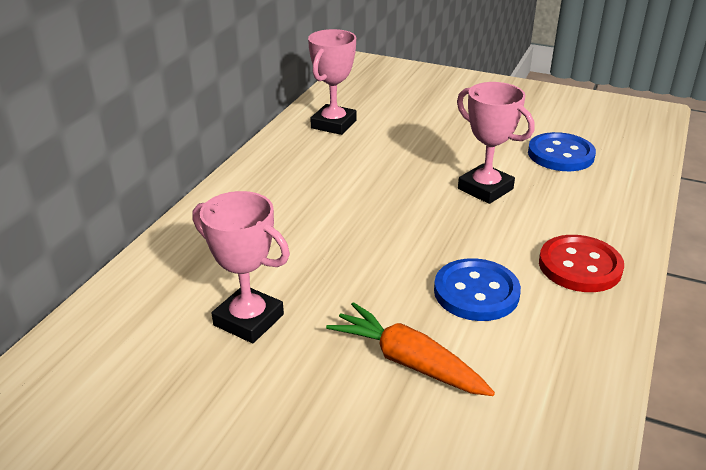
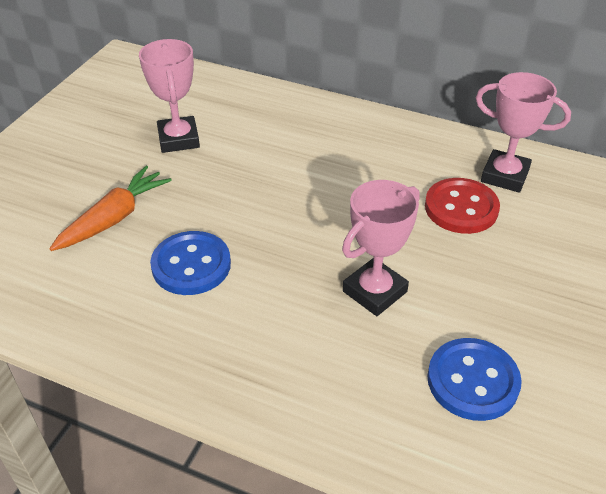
camera: 90 degrees right, 10 degrees up
pink trophy [193,191,290,343] -> pink trophy turned 45 degrees counterclockwise [139,39,200,153]
red button [539,235,624,292] -> red button moved to [425,178,500,234]

